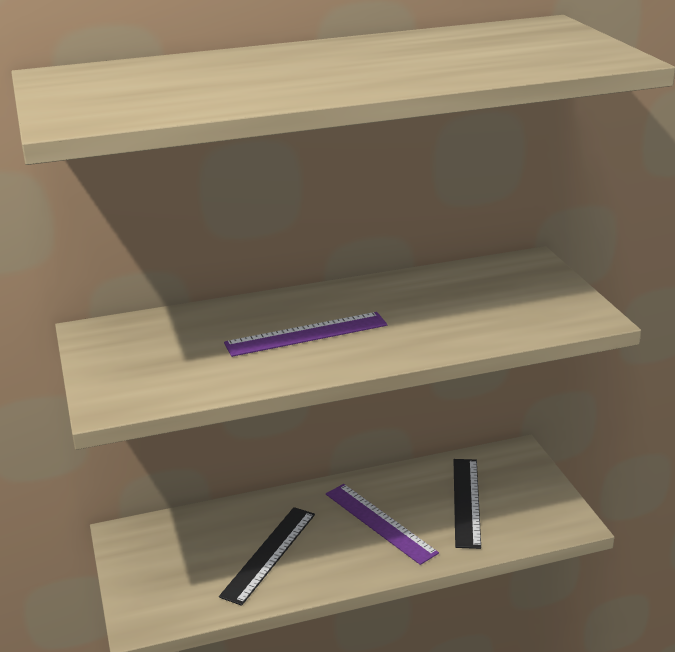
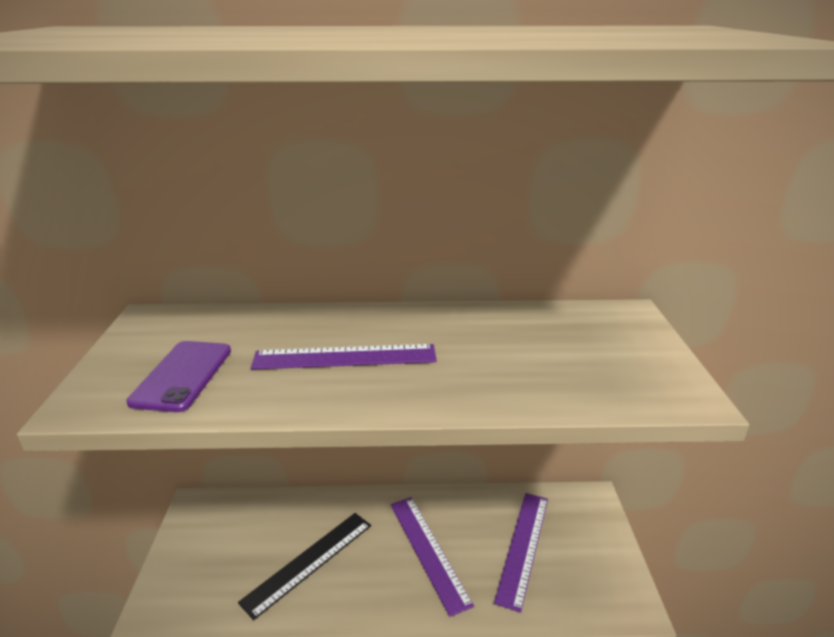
camera: 15 degrees right, 0 degrees up
black ruler [453,459,481,549] -> purple ruler [494,493,548,613]
none -> purple phone [126,341,231,412]

